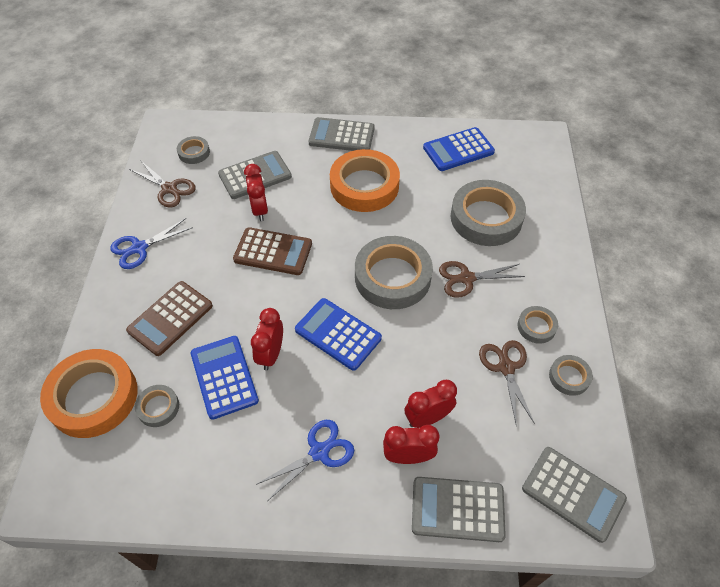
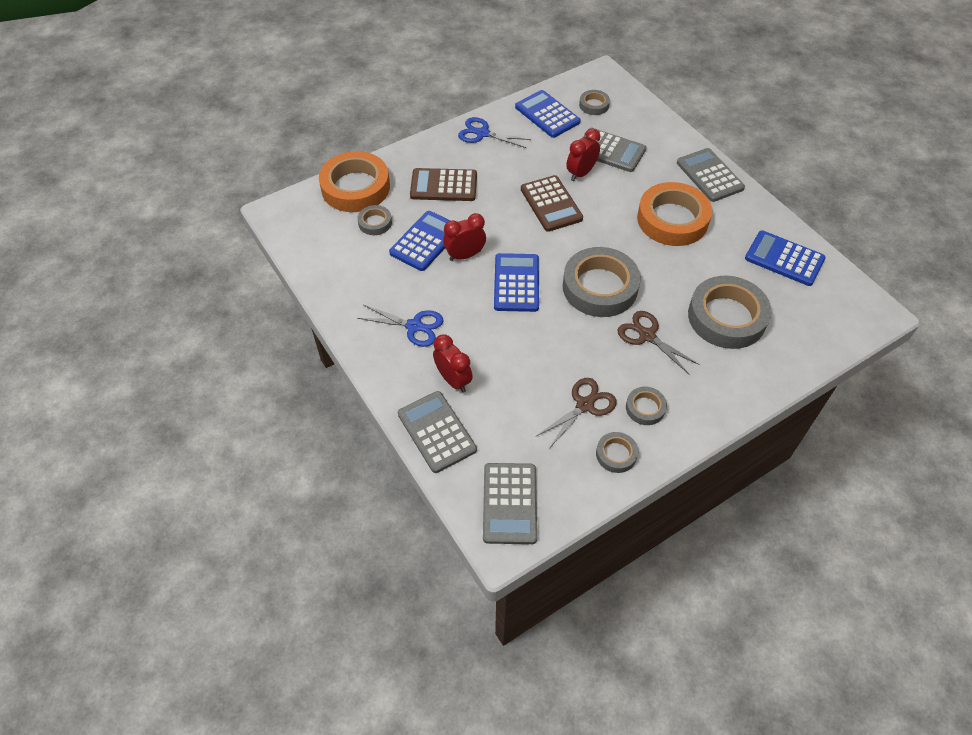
camera: 55 degrees right, 0 degrees up
brown scissors [129,161,196,208] -> blue calculator [515,90,580,138]
red clock [404,380,457,428] -> none

